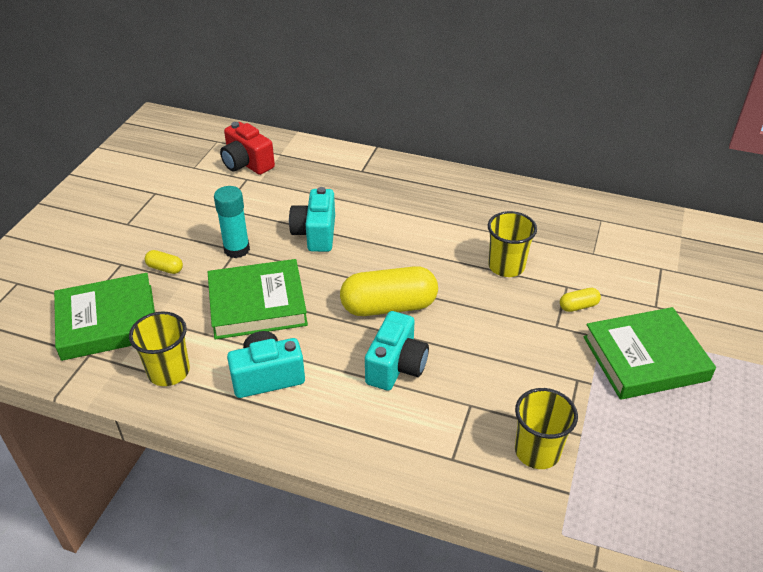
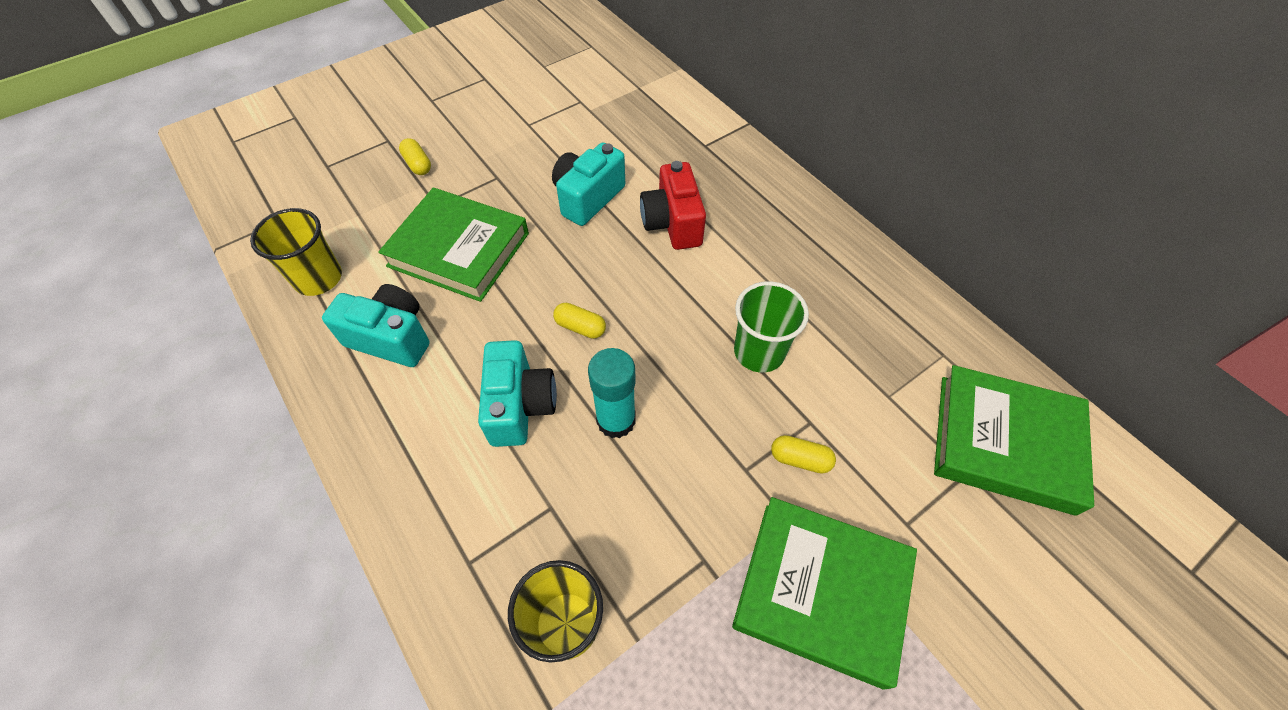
camera: 35 degrees right, 15 degrees up
green book [54,273,155,361] -> green book moved to [934,365,1094,516]
turquoise glue stick [214,186,250,258] -> turquoise glue stick moved to [588,348,636,438]
red camera [220,122,275,175] -> red camera moved to [640,161,706,250]
yellow capsule [340,266,438,316] -> yellow capsule [553,303,606,339], size x0.44
turquoise camera [365,311,429,391] -> turquoise camera turned 60 degrees counterclockwise [478,340,557,447]
yellow cup [488,211,537,277] -> green cup [734,282,809,373]

